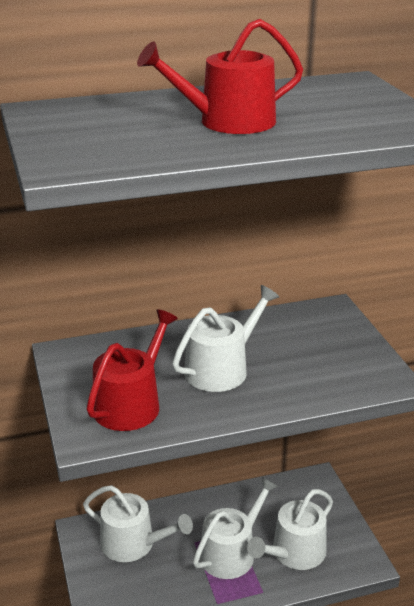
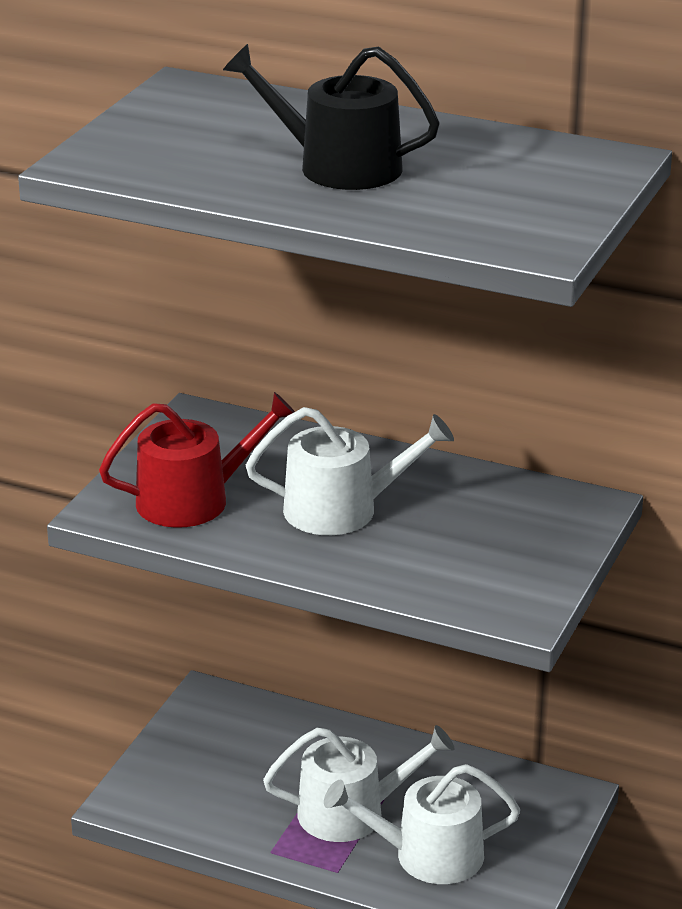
camera: 40 degrees right, 0 degrees up
white watering can [83,485,193,562] -> none
red watering can [137,19,303,134] -> black watering can [223,44,440,190]

